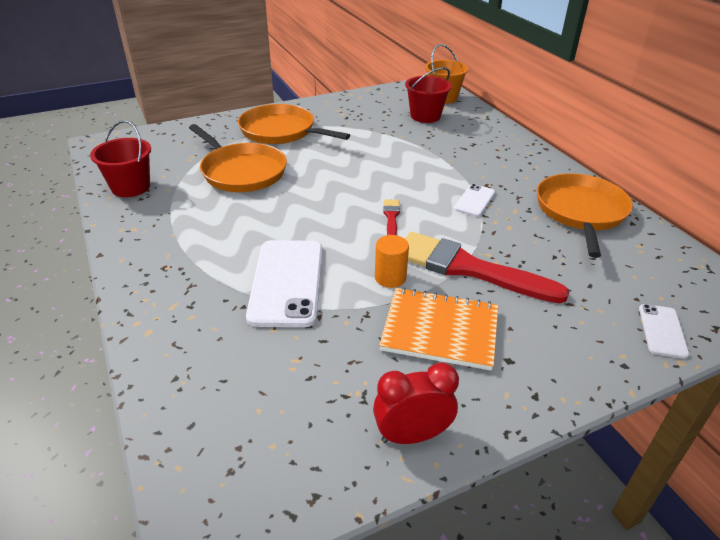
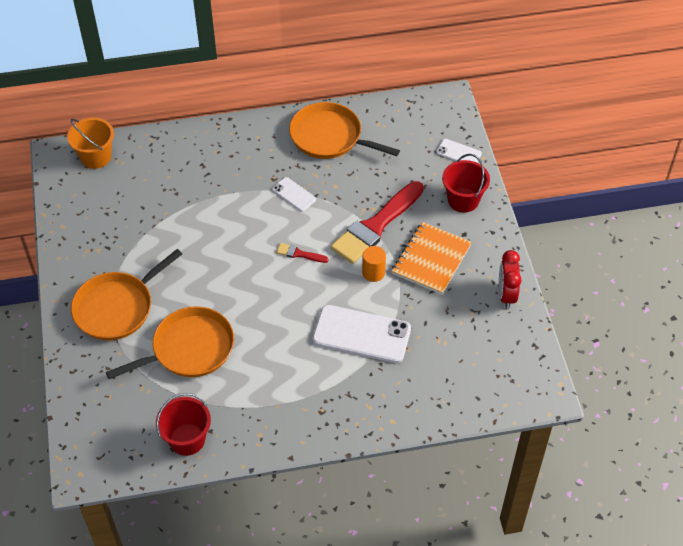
camera: 75 degrees left, 15 degrees up
red bucket [405,67,452,123] -> red bucket moved to [442,154,490,213]

